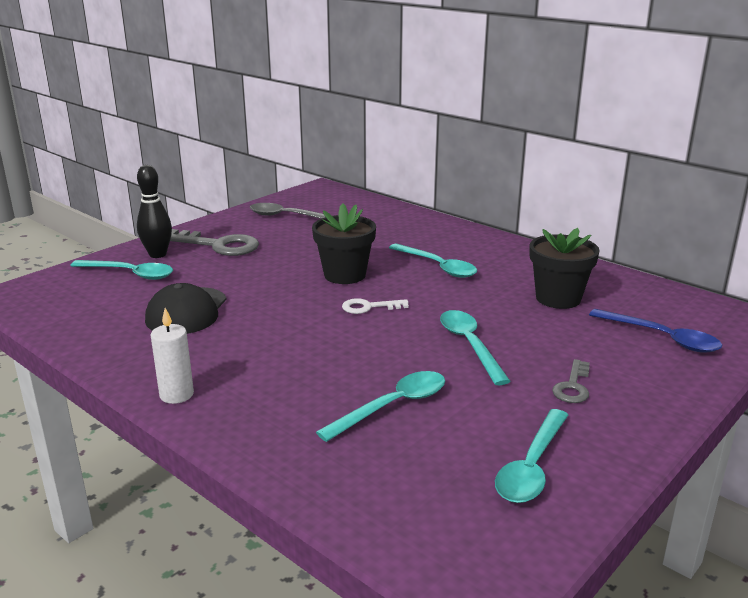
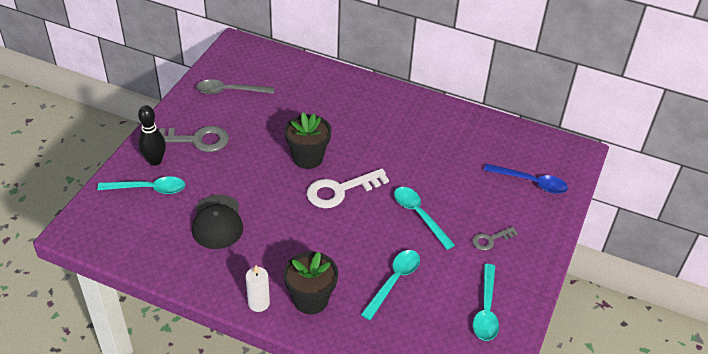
camera: 20 degrees left, 20 degrees up
white key [342,298,409,314] -> white key [307,169,389,208], size x1.83
turquoise spoon [389,244,477,278] -> none
black flower pot [530,228,600,309] -> black flower pot moved to [283,251,338,314]
grey key [552,359,590,403] -> grey key turned 60 degrees clockwise [472,226,518,251]

